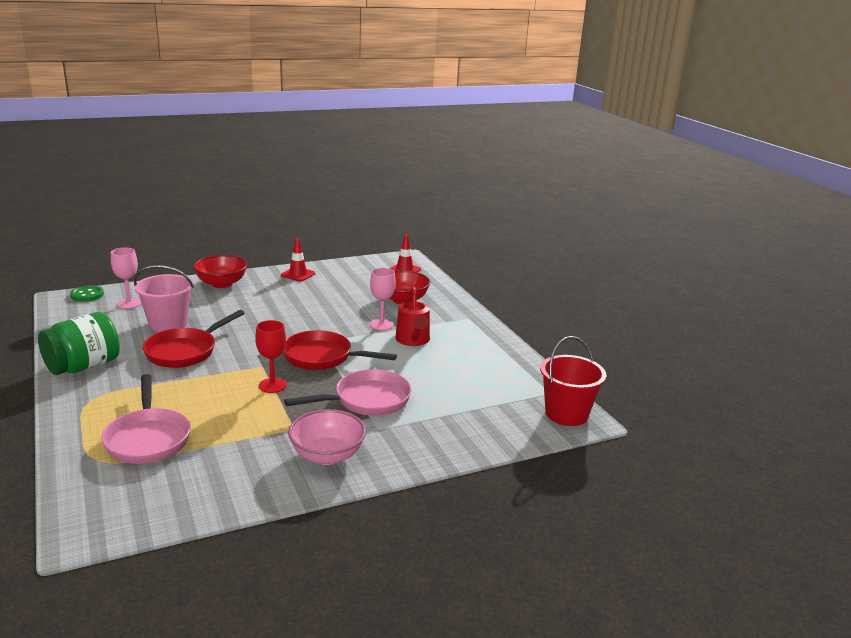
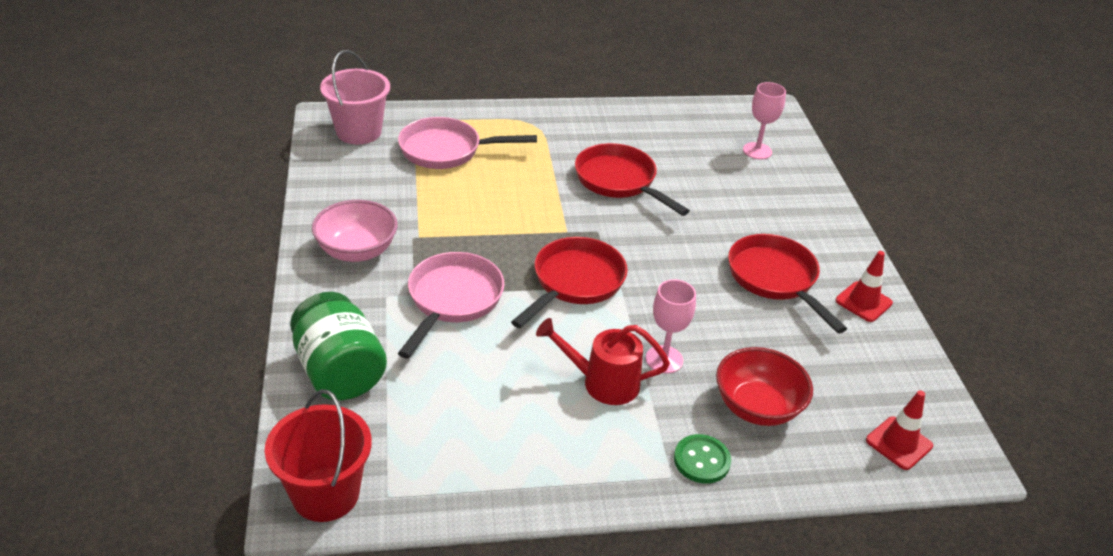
camera: 105 degrees right, 15 degrees up
green jar [38,312,120,375] -> green jar moved to [290,292,387,400]
green button [70,286,104,302] -> green button moved to [674,434,731,483]
pink bucket [134,265,194,332] -> pink bucket moved to [320,50,390,144]
red bowl [193,255,247,288] -> none
red goblet [255,320,287,393] -> none
pink pan [284,369,411,416] -> pink pan turned 150 degrees counterclockwise [398,252,505,358]
none -> red pan [728,234,847,333]

